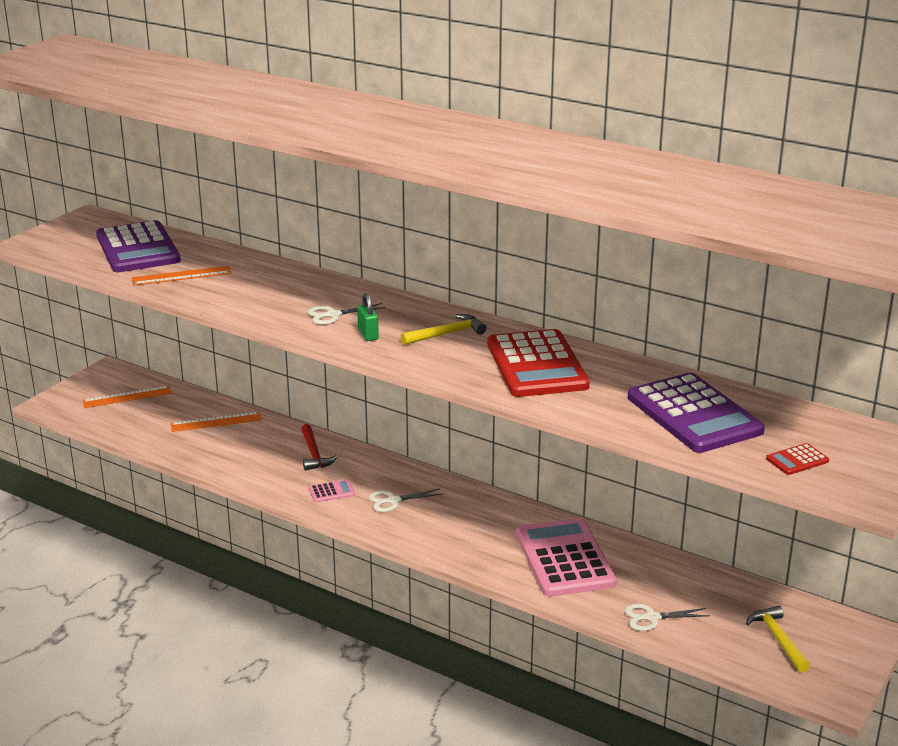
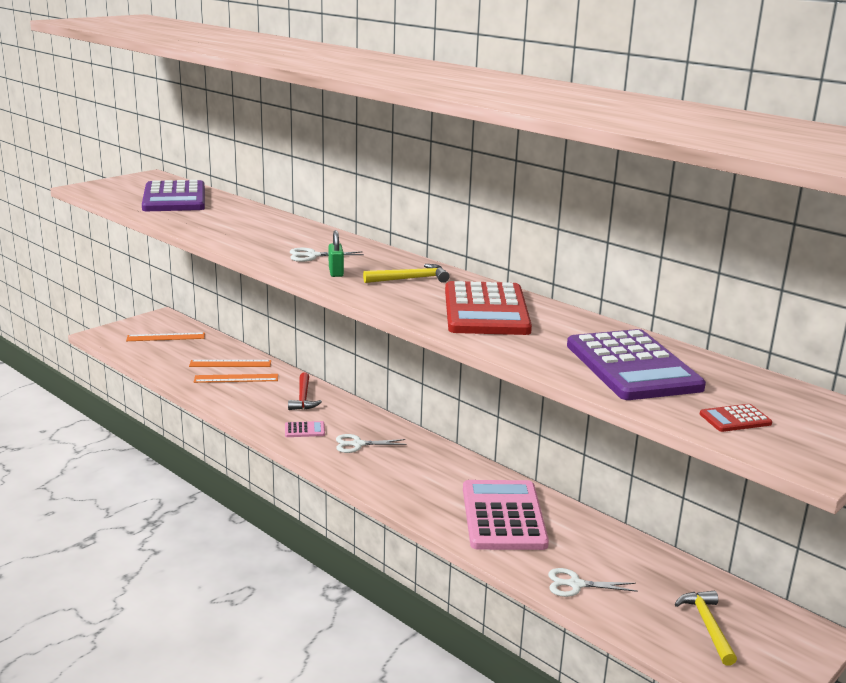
camera: 10 degrees right, 5 degrees down
orange ruler [132,266,231,286] -> orange ruler moved to [194,374,278,383]

